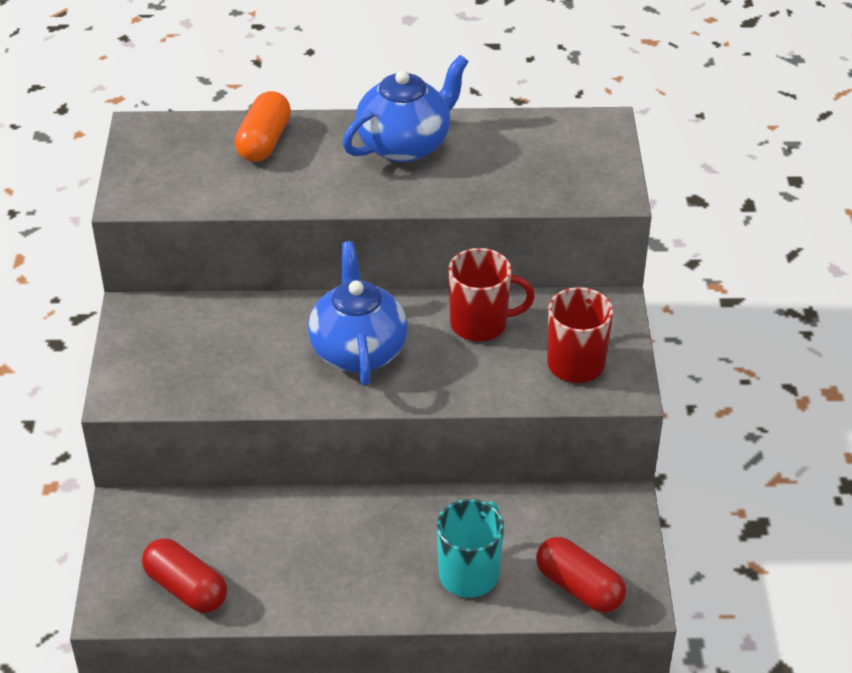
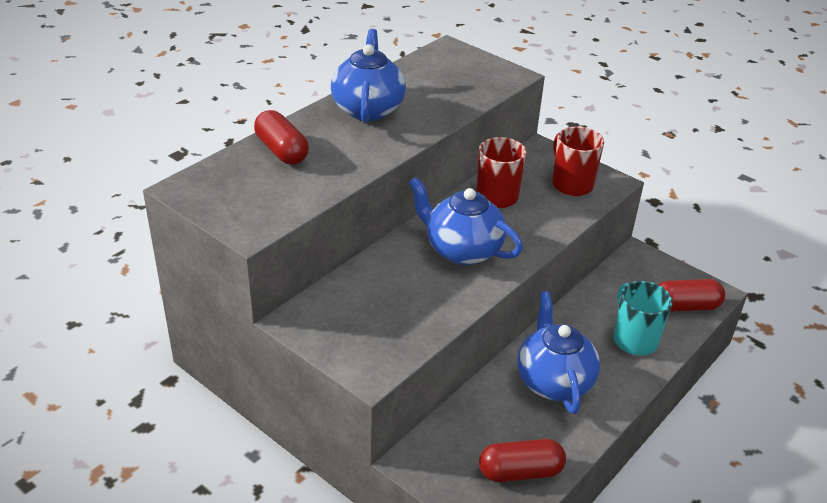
camera: 50 degrees left, 5 degrees down
orange capsule [235,91,291,162] -> red capsule [254,110,309,165]
none -> blue teapot [517,291,600,414]

